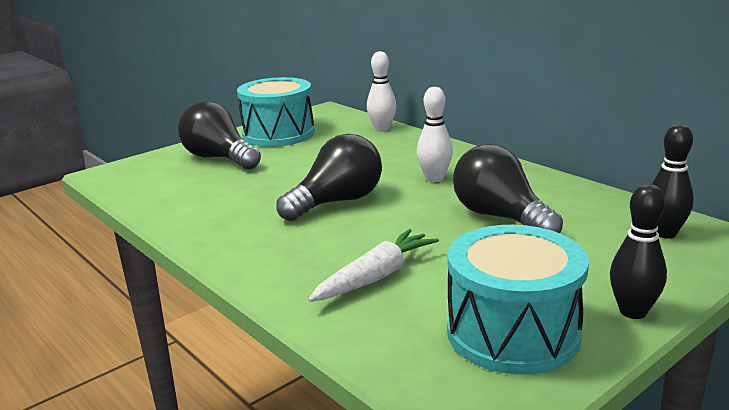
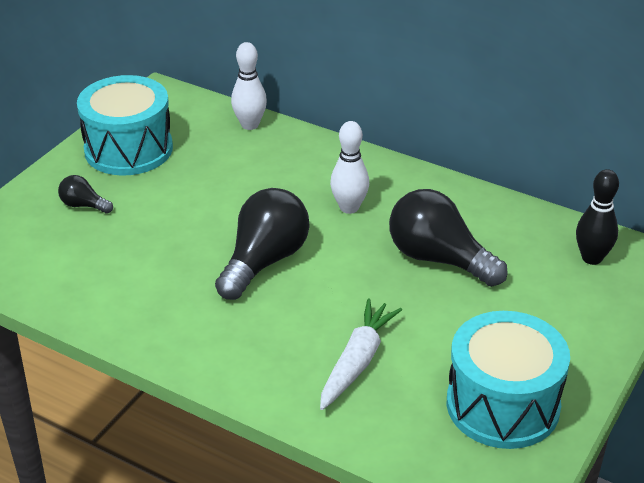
camera: 20 degrees left, 15 degrees up
black light bulb [178,101,261,170] -> black light bulb [58,175,113,214], size x0.48
black bowling pin [610,184,667,319] -> none

